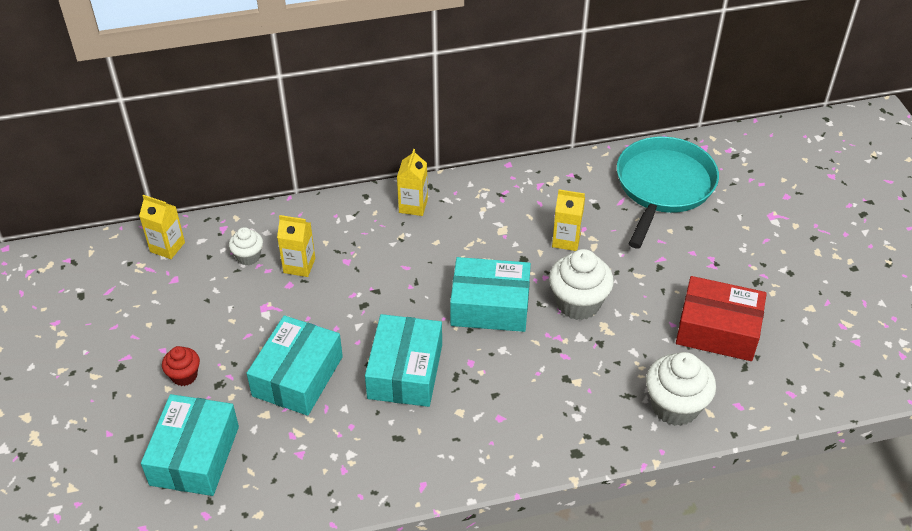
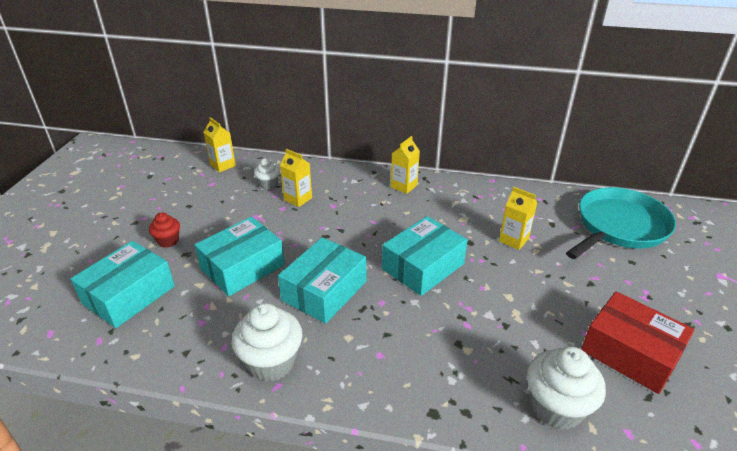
camera: 25 degrees right, 10 degrees down
turquoise box [450,257,531,332] -> turquoise box turned 75 degrees counterclockwise [382,216,468,296]
white cupcake [549,249,614,320] -> white cupcake moved to [232,303,303,382]

